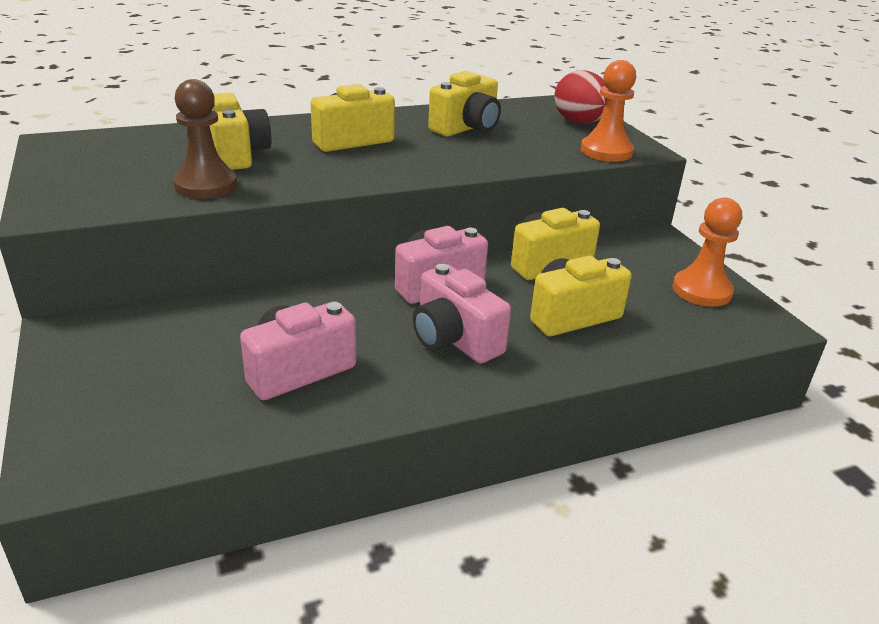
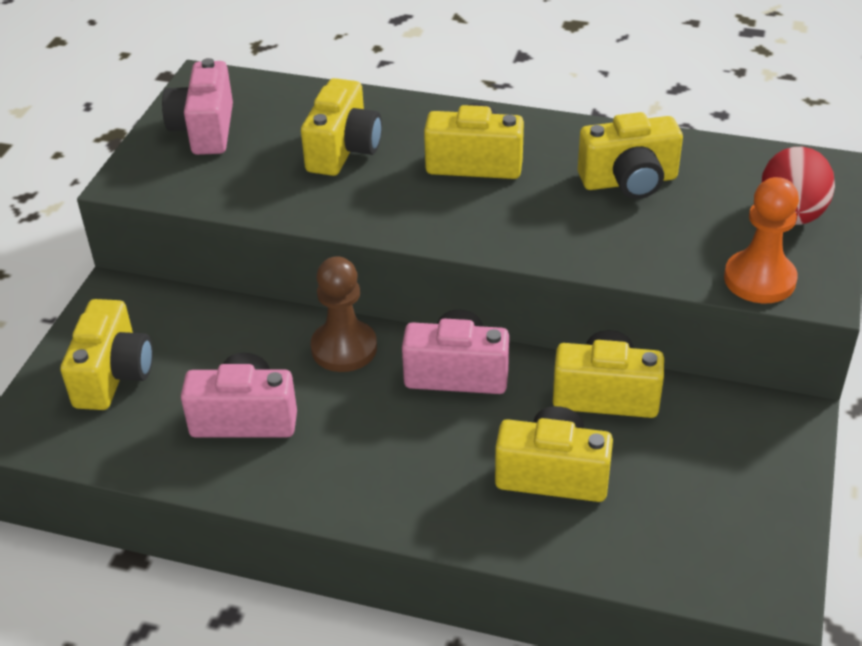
camera: 40 degrees right, 10 degrees up
brown pawn [173,79,237,199] -> brown pawn moved to [311,257,377,372]
pink camera [413,264,511,364] -> pink camera moved to [162,58,233,155]
orange pawn [673,198,742,307] -> none
none -> yellow camera [60,299,153,410]

